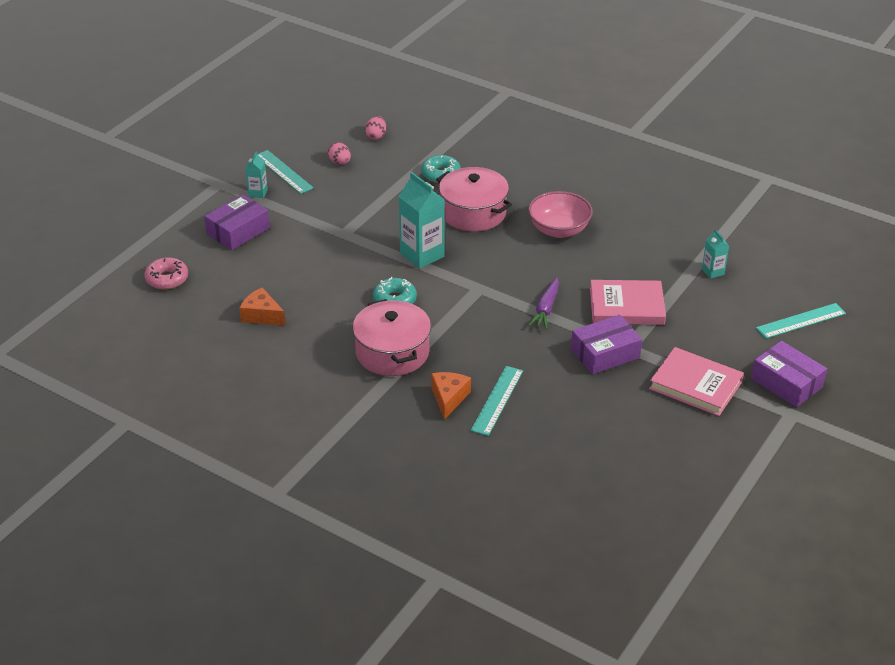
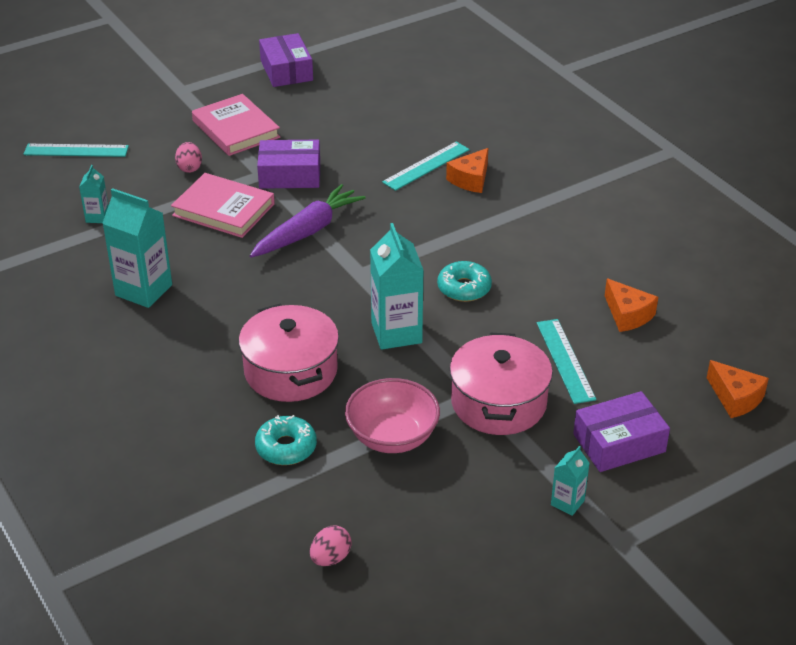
camera: 155 degrees left, 0 degrees up
pink donut [144,257,188,290] -> orange cheese [707,360,769,418]
turquoise ruler [258,150,314,194] -> turquoise ruler moved to [537,319,596,404]
pink egg [327,142,351,165] -> pink egg moved to [175,142,202,173]
pink pot [353,299,431,376] -> pink pot moved to [450,332,553,435]
pink bowl [528,191,593,238] -> pink bowl moved to [345,378,440,453]
purple carrot [528,277,559,329] -> purple carrot [250,184,366,258], size x1.54
purple box [751,341,827,407] -> purple box moved to [259,33,313,87]
none -> turquoise carton [102,188,172,308]

